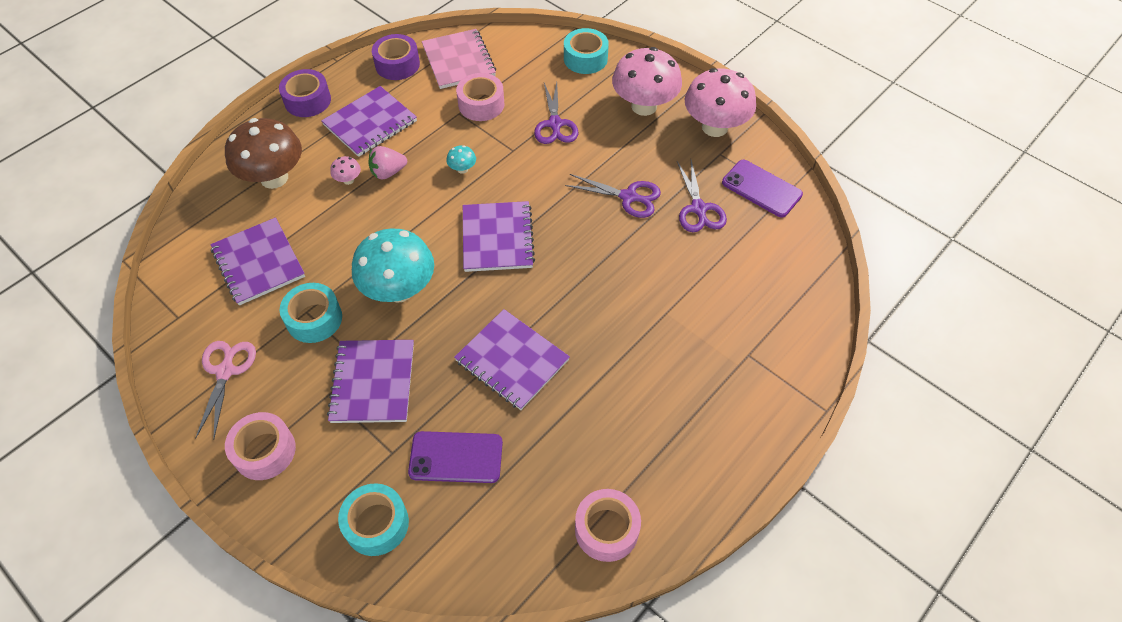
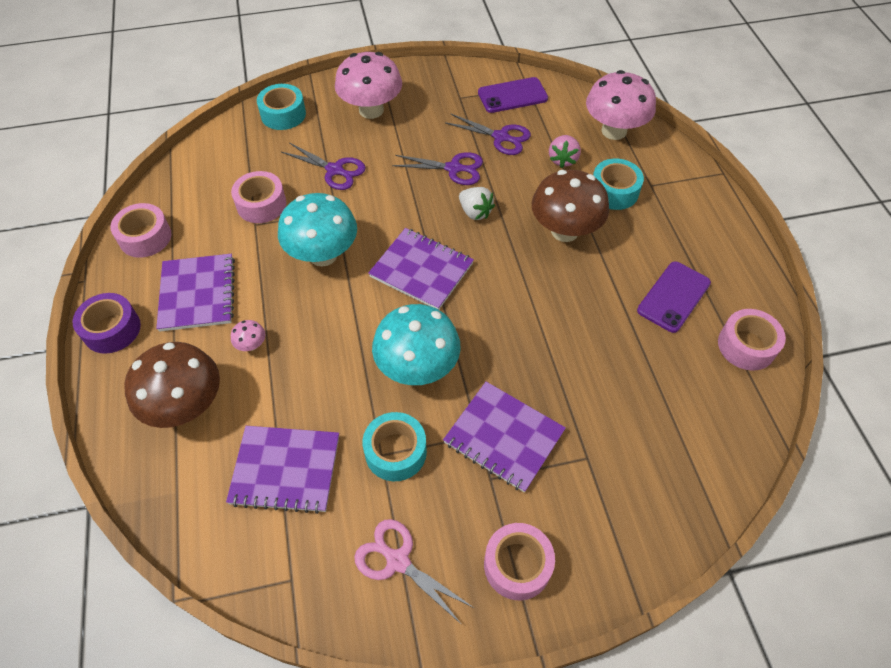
camera: 55 degrees left, 0 degrees up
turquoise tape [338,483,409,556] -> turquoise tape moved to [593,159,644,210]
pink strawberry [368,146,407,179] -> pink strawberry moved to [549,135,581,168]
purple tape [372,34,420,80] -> pink tape [110,203,171,258]
purple phone [408,431,503,483] -> purple phone moved to [637,261,711,333]
pink notebook [422,29,496,89] -> none
turquoise mushroom [446,145,476,174] -> turquoise mushroom [278,193,357,266], size x2.44
purple notebook [454,309,570,410] -> none
purple scissors [565,174,661,218] -> purple scissors turned 45 degrees clockwise [392,152,483,185]
pink mushroom [684,68,756,137] -> pink mushroom moved to [586,70,656,140]
none -> white strawberry [459,187,495,220]
none -> brown mushroom [532,170,609,242]

